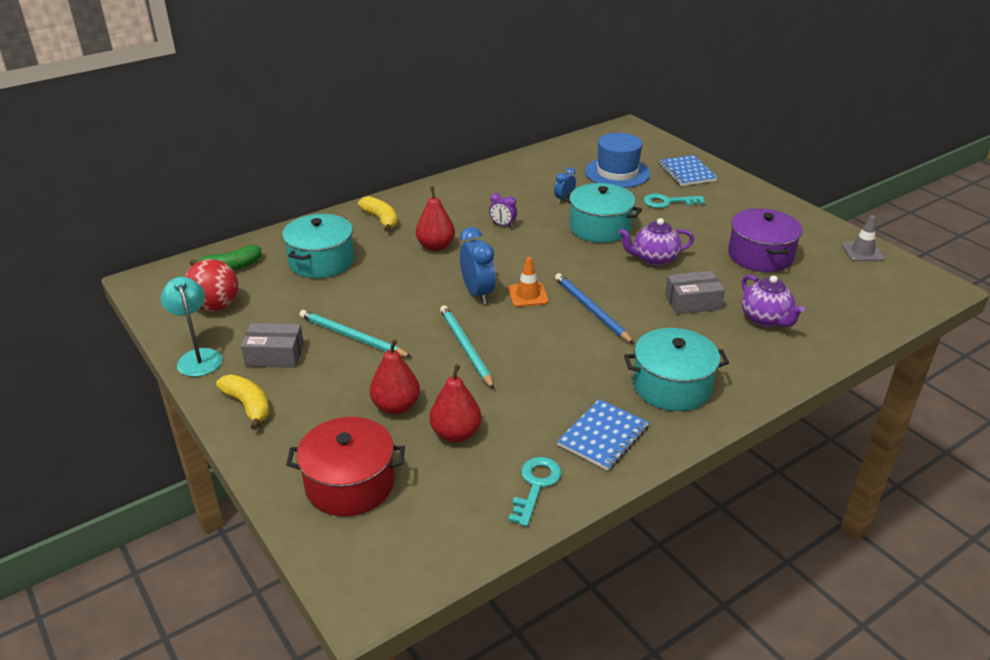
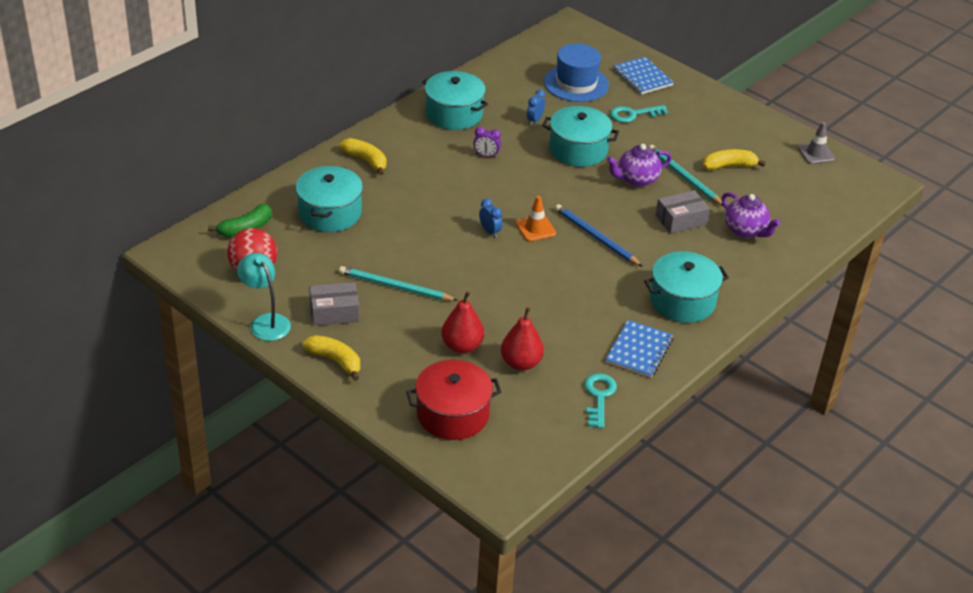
camera: 15 degrees left, 5 degrees up
red pear [416,186,455,251] -> none
turquoise pencil [440,305,494,389] -> turquoise pencil moved to [649,145,723,206]
blue clock [460,227,496,304] -> blue clock [479,199,502,238], size x0.57
purple pot [728,208,803,272] -> yellow banana [703,149,766,170]
none -> turquoise pot [422,71,488,130]

